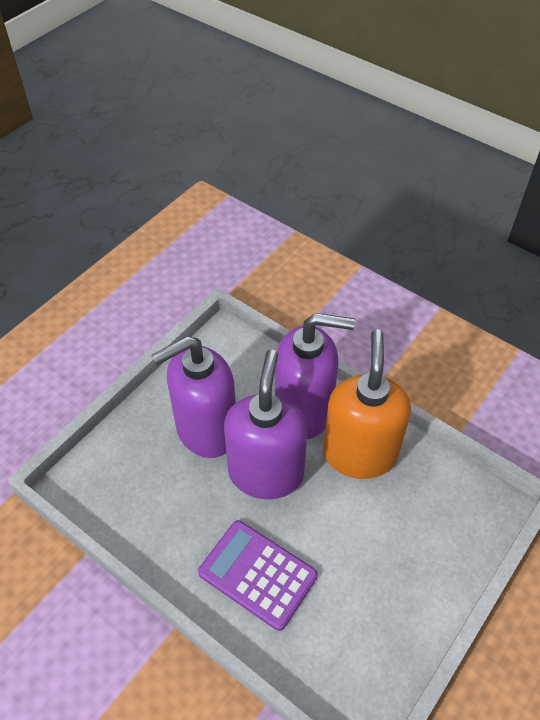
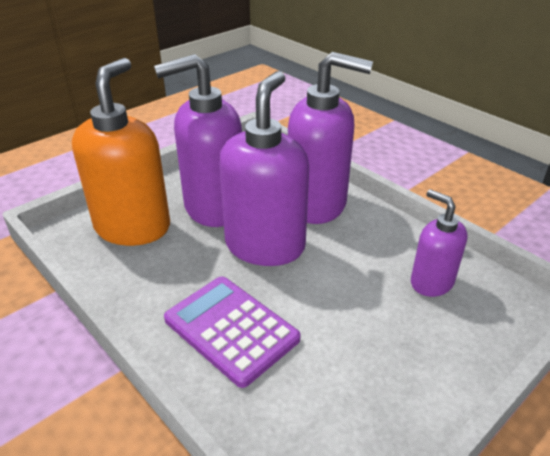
camera: 10 degrees right, 15 degrees down
orange soap dispenser [323,329,411,479] -> orange soap dispenser moved to [72,58,170,246]
none -> purple soap dispenser [411,189,468,297]

